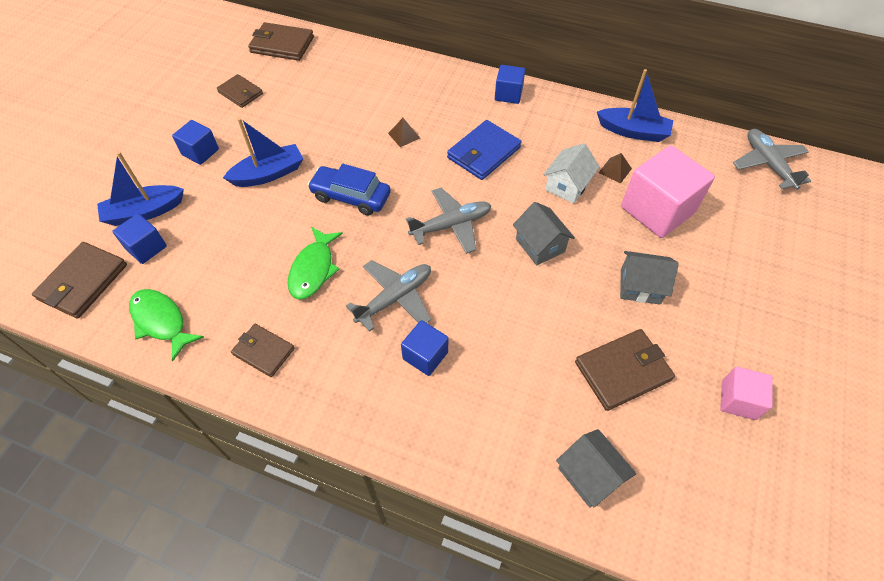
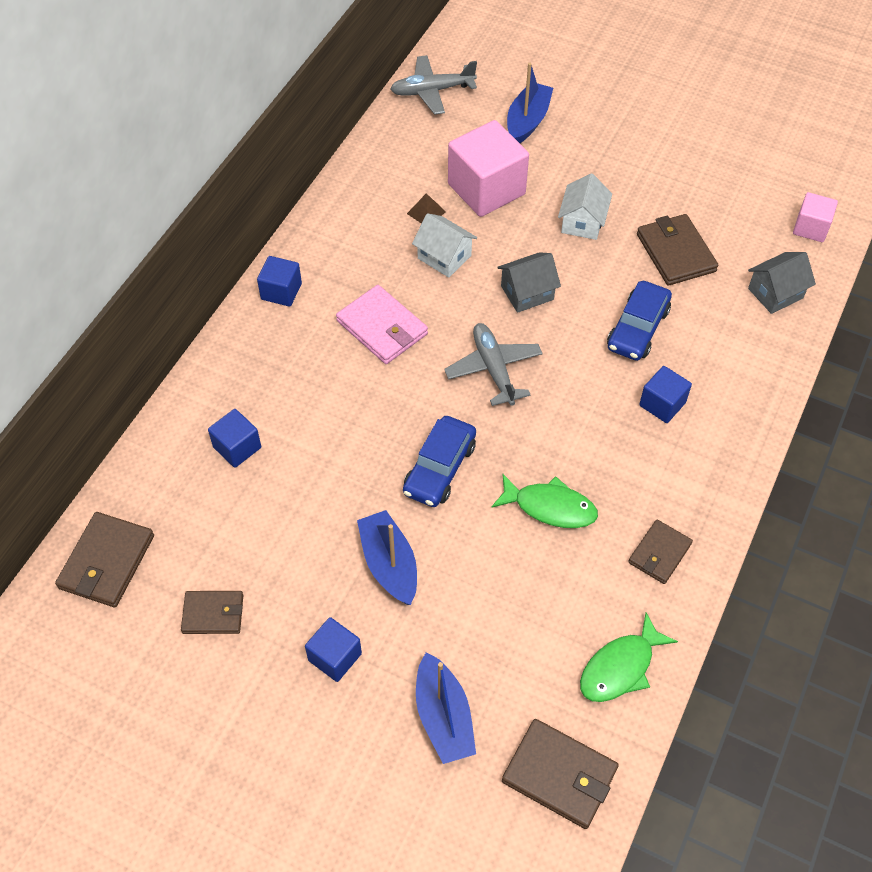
camera: 85 degrees left, 0 degrees up
blue cube [112,214,167,264] -> blue cube moved to [208,409,261,468]
brown wallet [217,74,263,108] -> brown wallet turned 45 degrees clockwise [181,591,243,634]
grey plane [346,260,431,332] -> none
brown pyramid [388,118,420,147] -> none
blue wallet [447,120,521,180] -> pink wallet [336,285,428,364]
blue boat [597,69,673,142] -> blue boat moved to [507,63,553,143]
grey house [620,251,679,305] -> white house [558,173,612,240]
pink cube [720,367,773,420] -> pink cube moved to [793,192,838,242]
none -> blue car [607,281,672,361]

